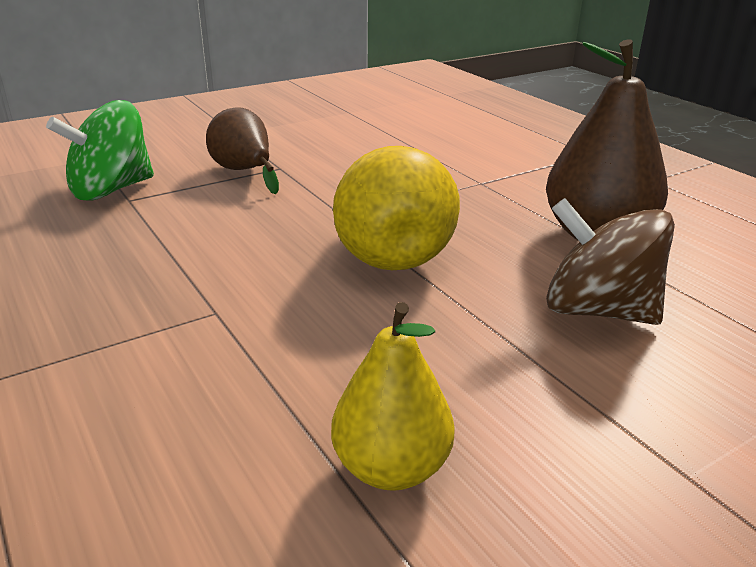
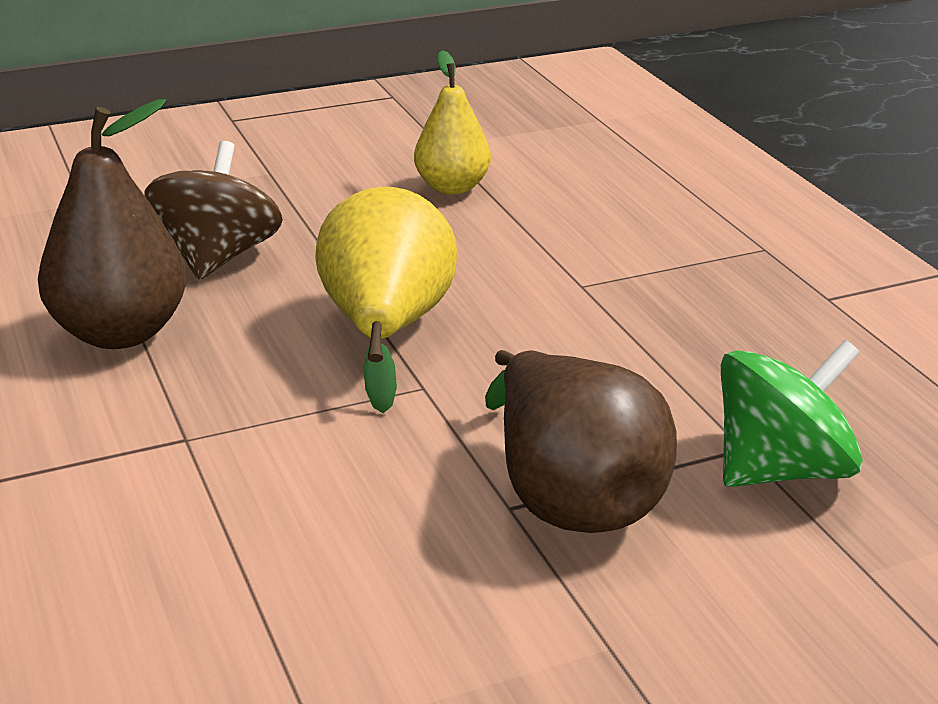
camera: 170 degrees left, 0 degrees up
brown pear [206,107,279,194] -> brown pear [485,350,677,533], size x1.54
brown spinning top [546,198,675,325] -> brown spinning top turned 120 degrees counterclockwise [144,141,283,280]

